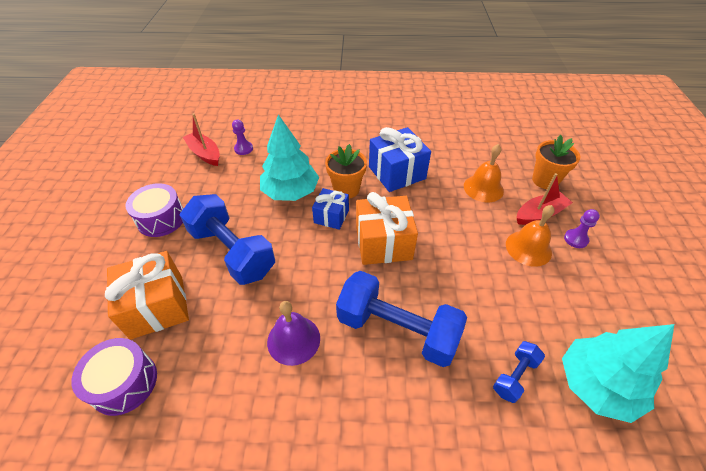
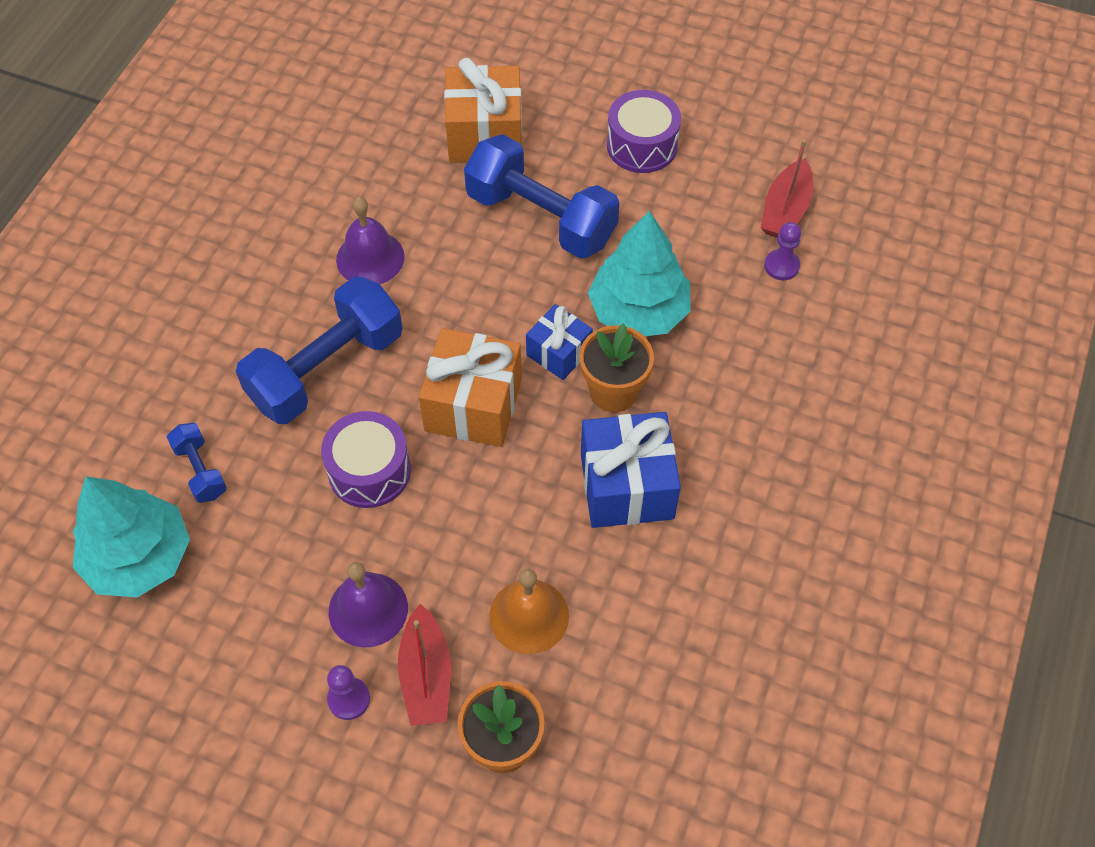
camera: 110 degrees right, 10 degrees up
purple drum [71,338,157,416] -> purple drum moved to [321,411,411,508]
blue dumbbell [180,194,275,285] -> blue dumbbell turned 60 degrees clockwise [464,134,619,259]
red boat [183,113,220,166] -> red boat turned 135 degrees clockwise [761,140,813,238]
orange bell [506,205,555,267] -> purple bell [329,562,408,648]

